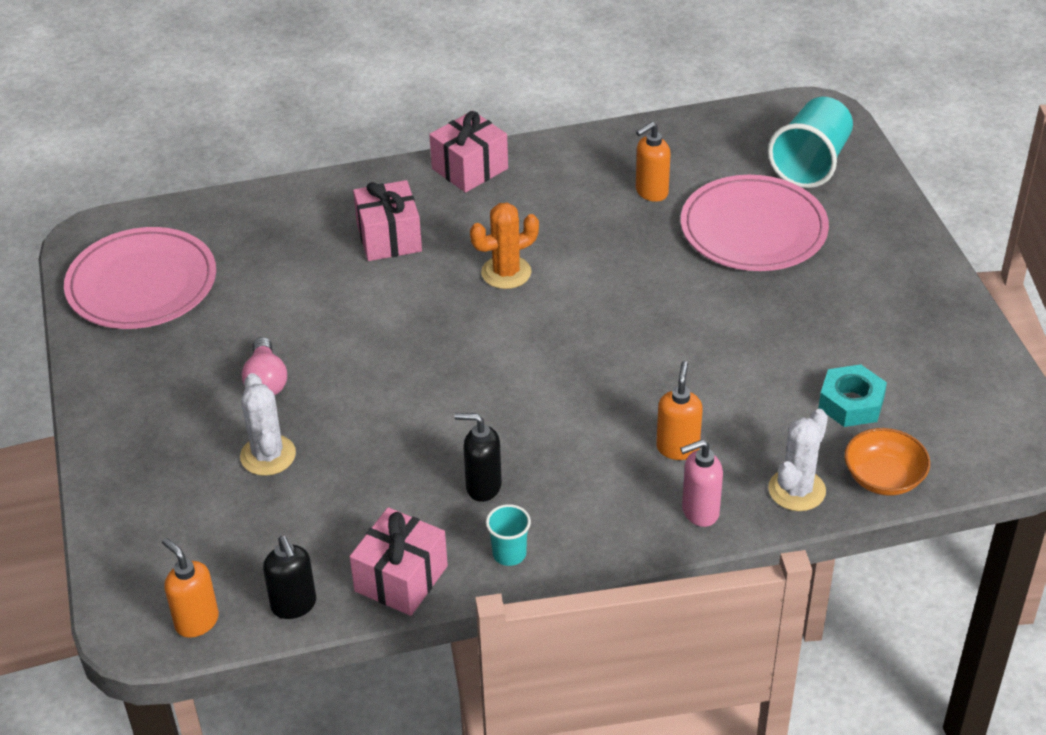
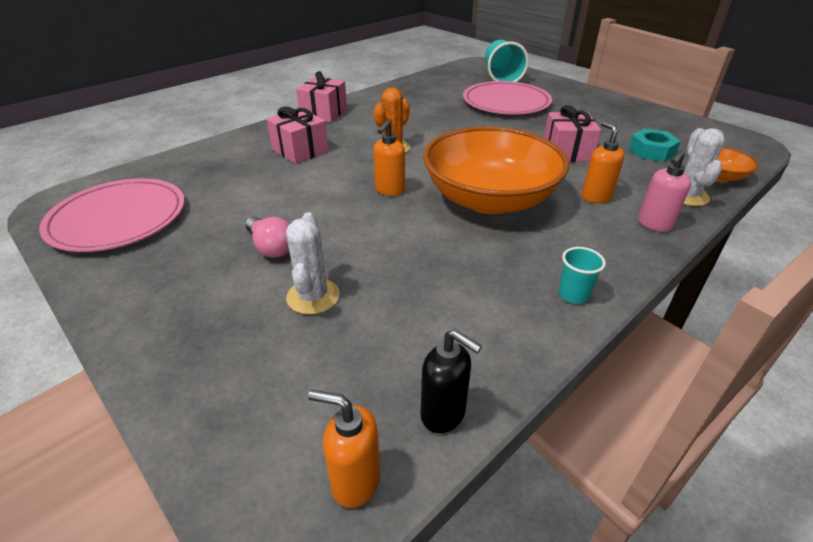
camera: 30 degrees left, 5 degrees down
white cactus [240,373,296,476] -> white cactus turned 45 degrees clockwise [286,212,340,315]
pink gift [350,507,448,616] -> pink gift moved to [544,105,601,162]
black soap dispenser [454,413,502,502] -> none
orange soap dispenser [636,122,670,202] -> orange soap dispenser moved to [373,121,405,196]
none -> orange bowl [423,126,569,214]

